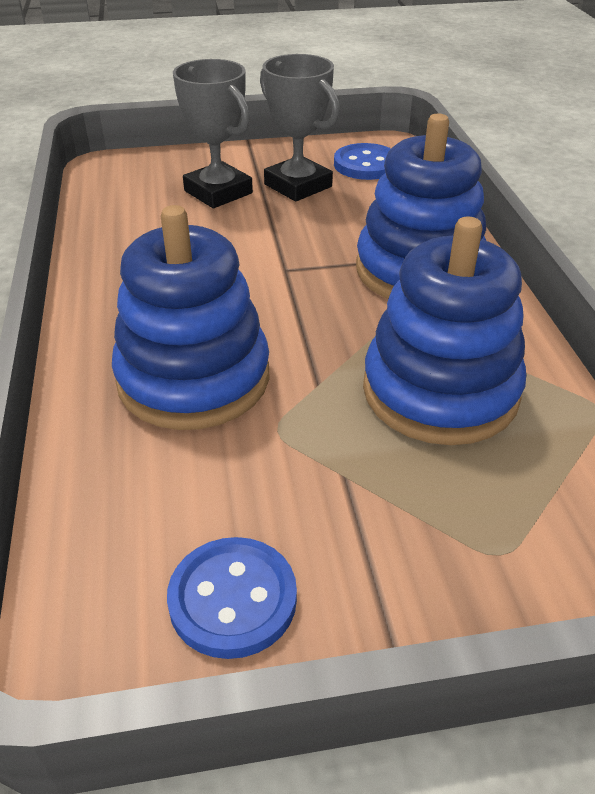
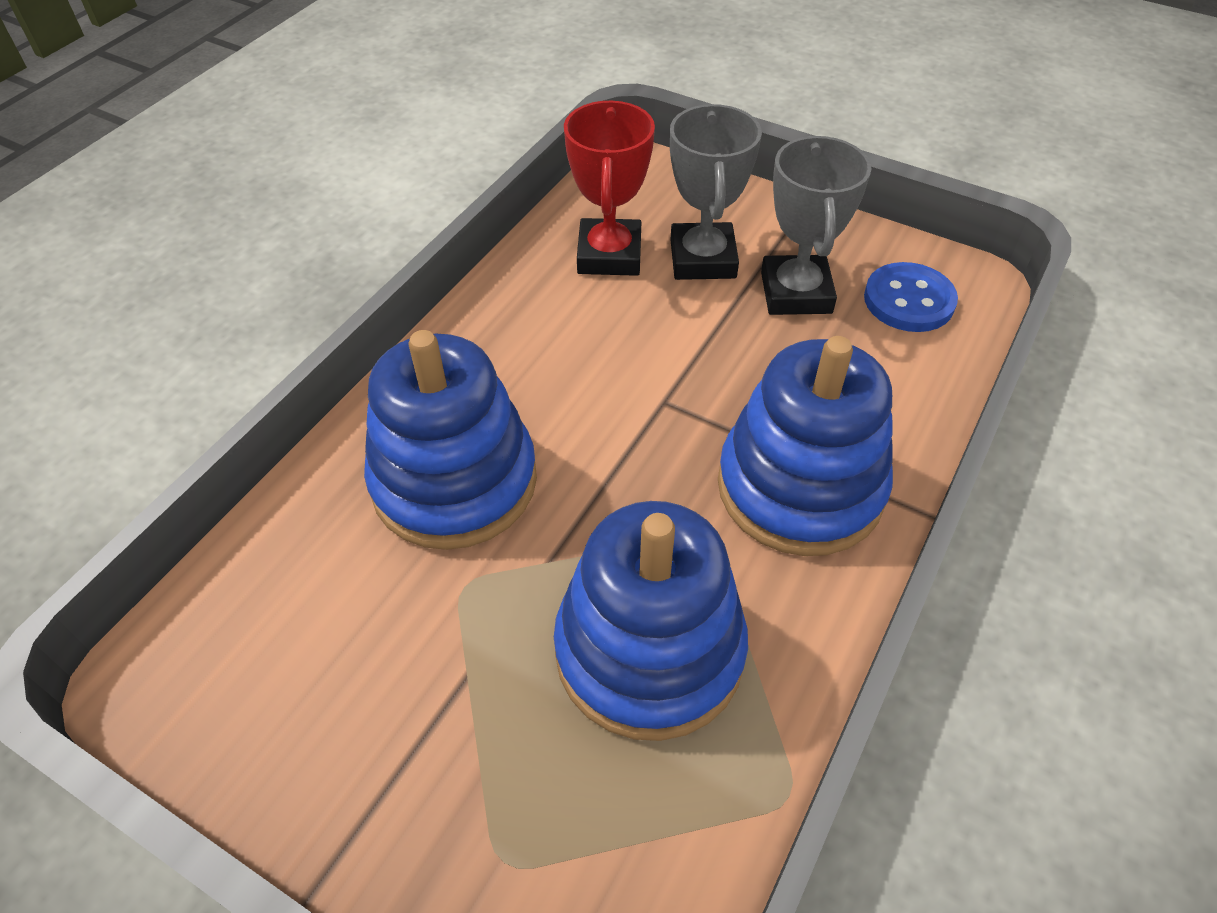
camera: 40 degrees right, 10 degrees up
blue button [167,537,297,659] -> none
none -> red trophy [564,101,655,276]

